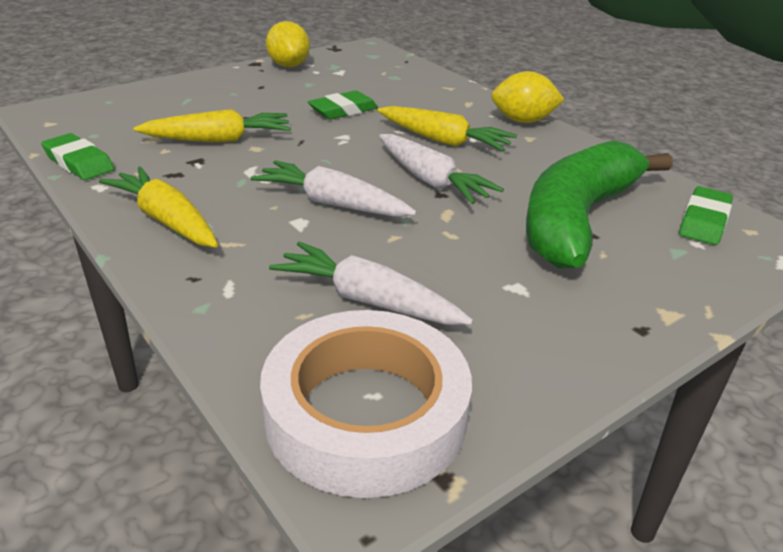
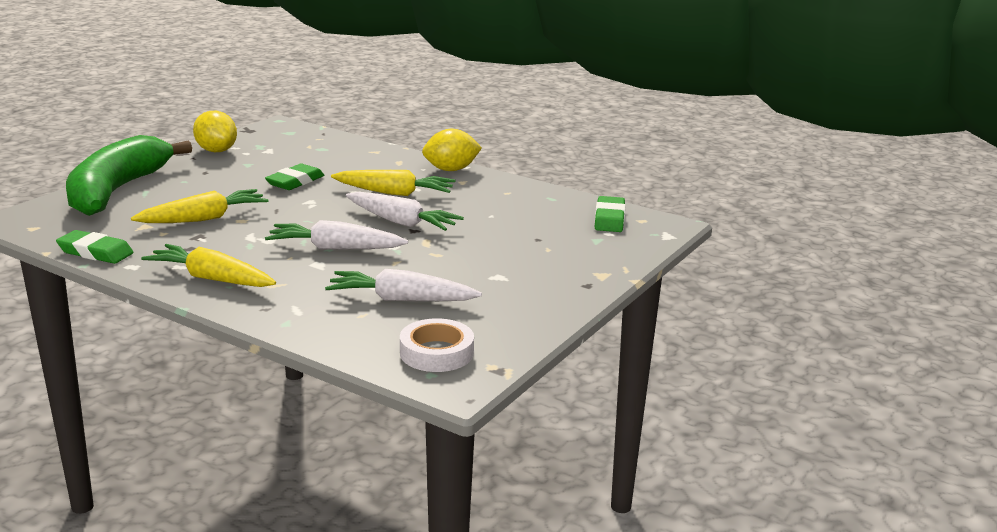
camera: 20 degrees left, 10 degrees down
white tape [260,310,472,498] -> white tape [400,318,474,372], size x0.56
green banana [526,140,673,269] -> green banana moved to [66,135,192,216]

